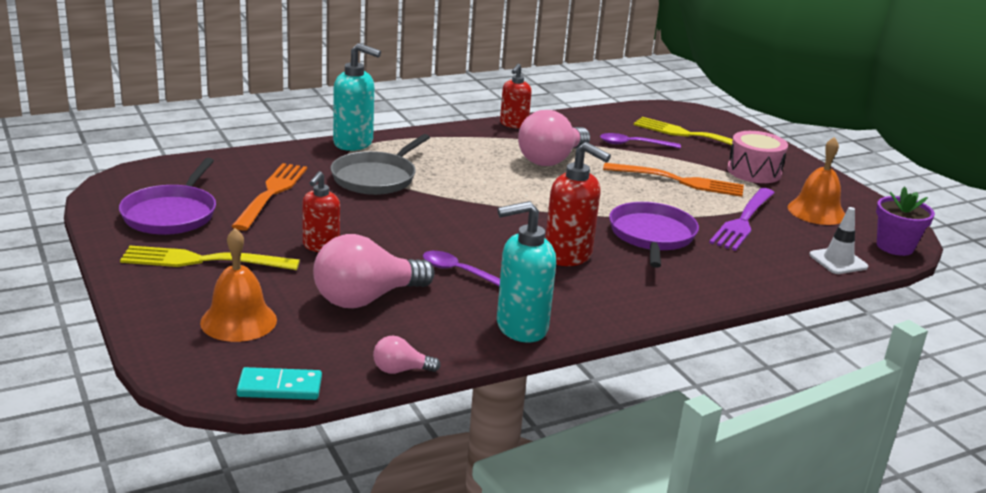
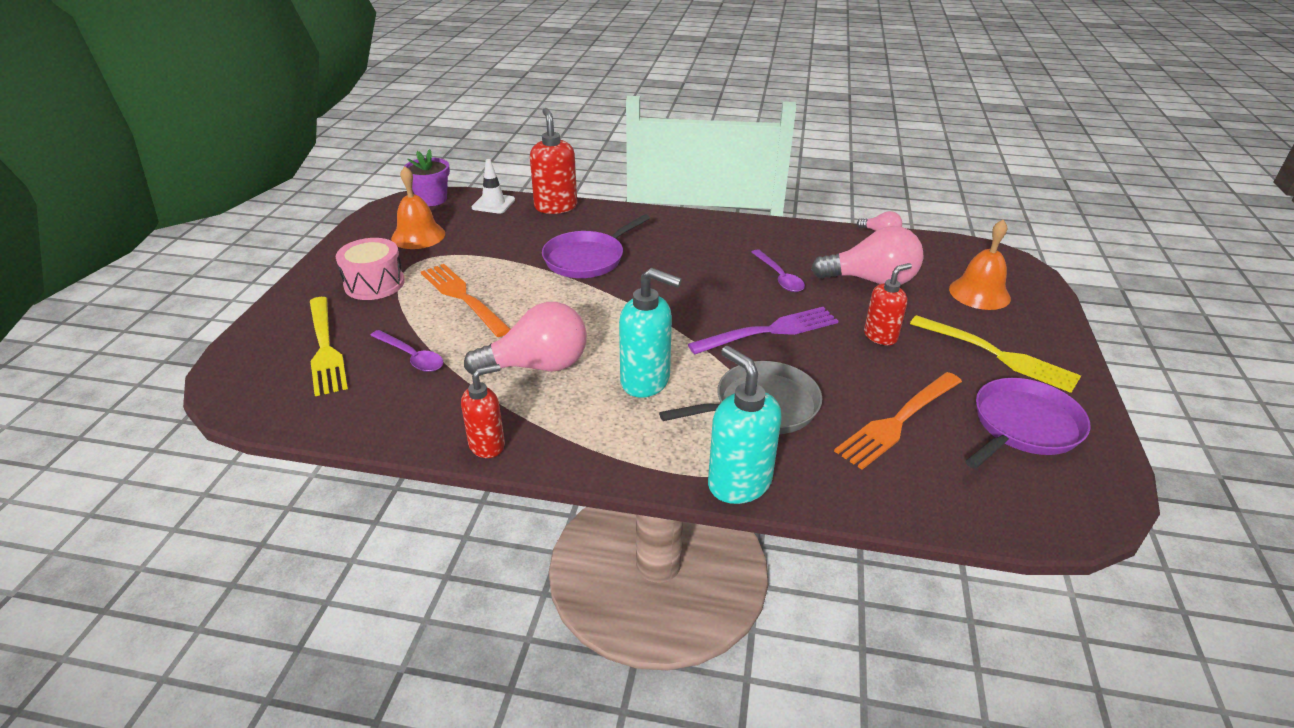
camera: 140 degrees left, 10 degrees up
turquoise domino [237,367,322,400] -> none
turquoise soap dispenser [497,201,556,343] -> turquoise soap dispenser moved to [619,268,682,398]
red soap dispenser [545,142,611,266] -> red soap dispenser moved to [530,108,577,214]
purple fork [709,188,775,251] -> purple fork moved to [688,307,838,354]

